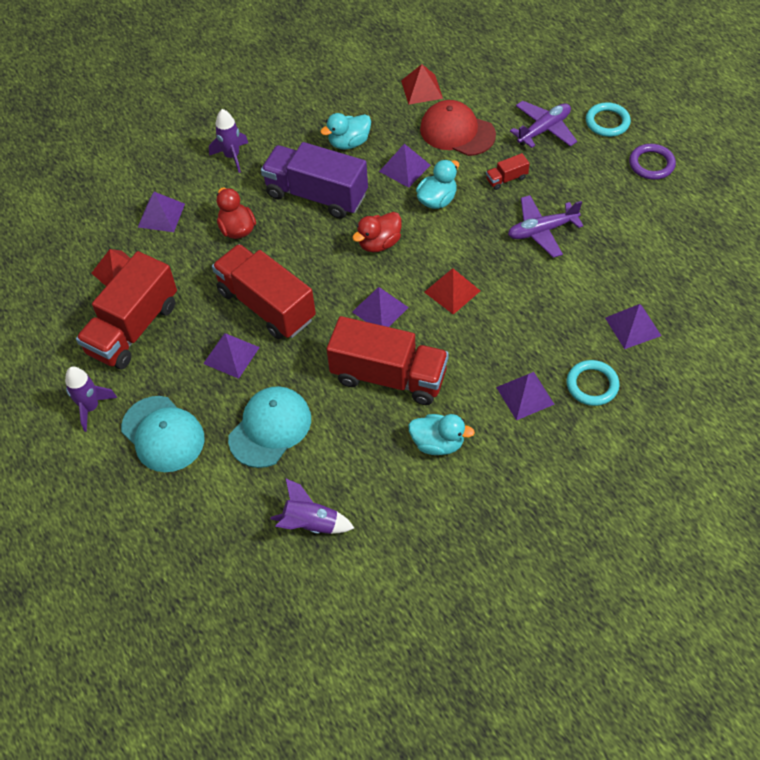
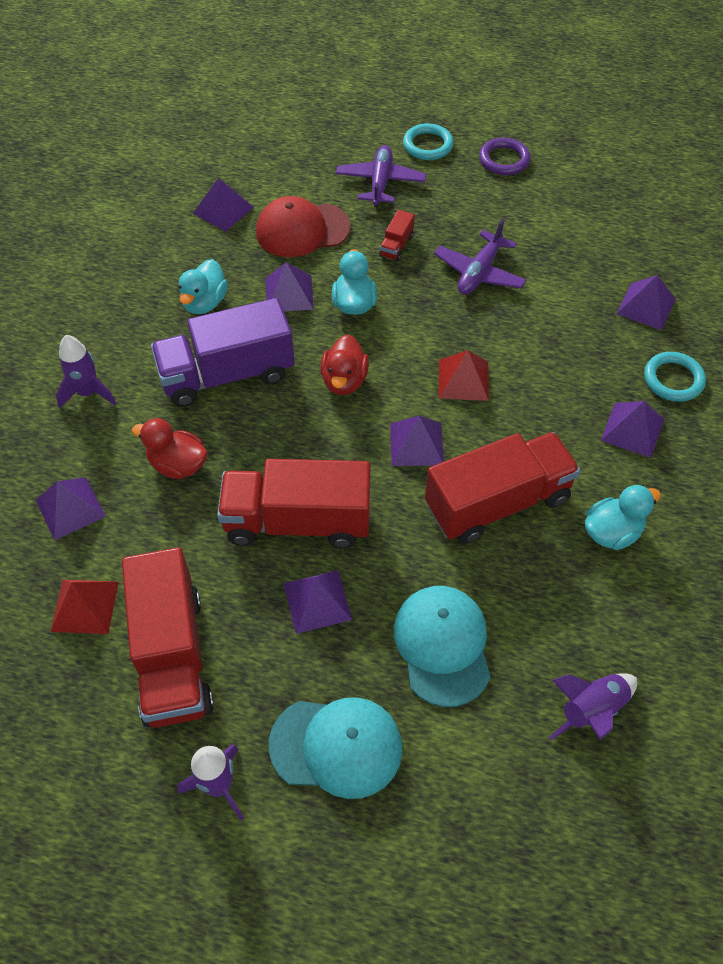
camera: 45 degrees left, 0 degrees up
red pyramid [401,64,443,105] -> purple pyramid [193,178,254,232]

